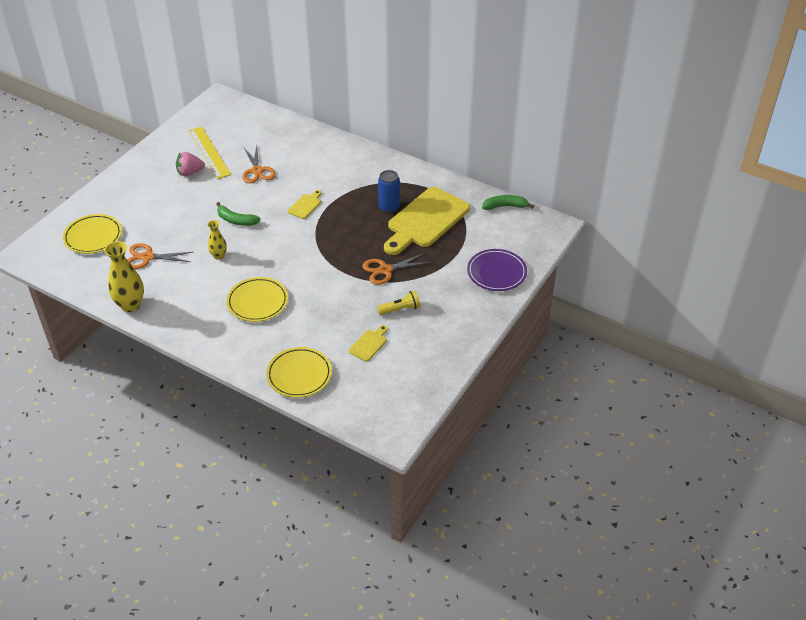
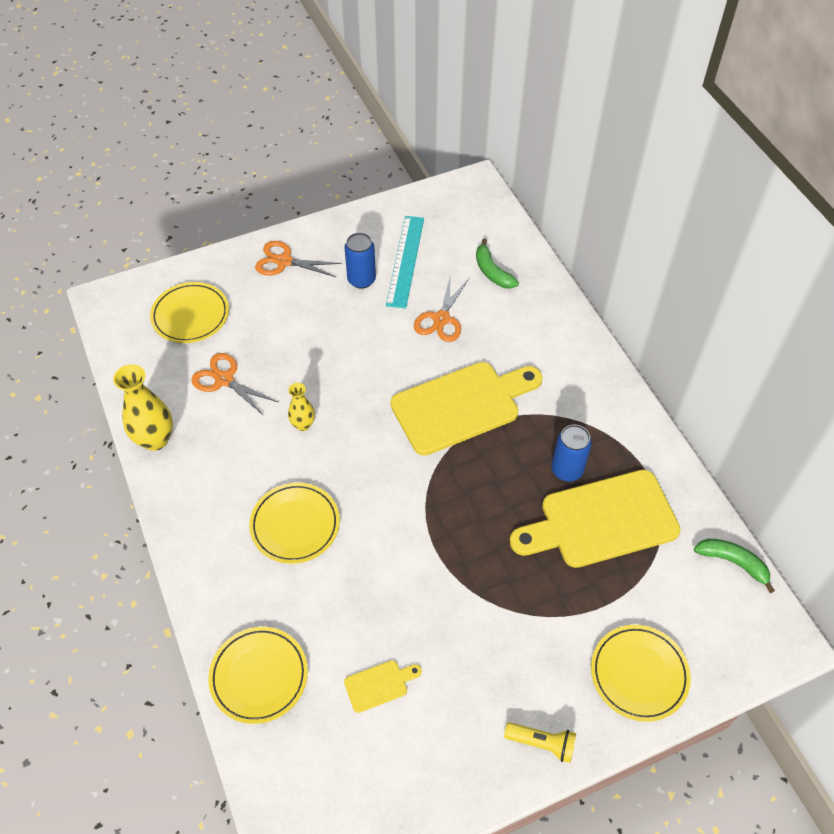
camera: 35 degrees right, 10 degrees up
pink strawberry [176,152,205,176] -> blue can [344,233,376,289]
yellow ruler [189,127,231,179] -> turquoise ruler [386,216,424,309]
green banana [216,202,260,226] -> green banana moved to [476,238,519,289]
yellow cutting board [288,190,321,219] -> yellow cutting board [391,362,543,456], size x2.38
orange scissors [362,253,431,285] -> orange scissors moved to [255,241,342,277]
yellow flashlight [377,291,420,315] -> yellow flashlight moved to [504,722,576,763]
purple plate [467,249,527,291] -> yellow plate [591,625,691,722]

